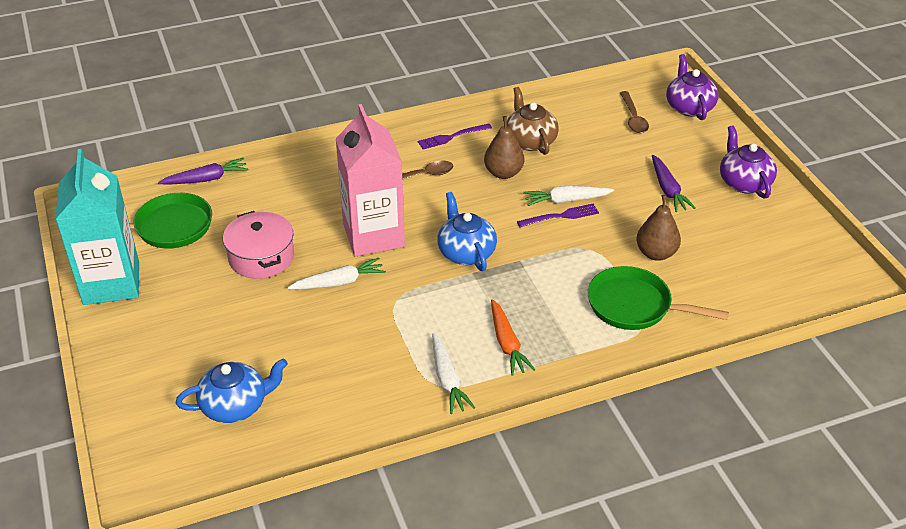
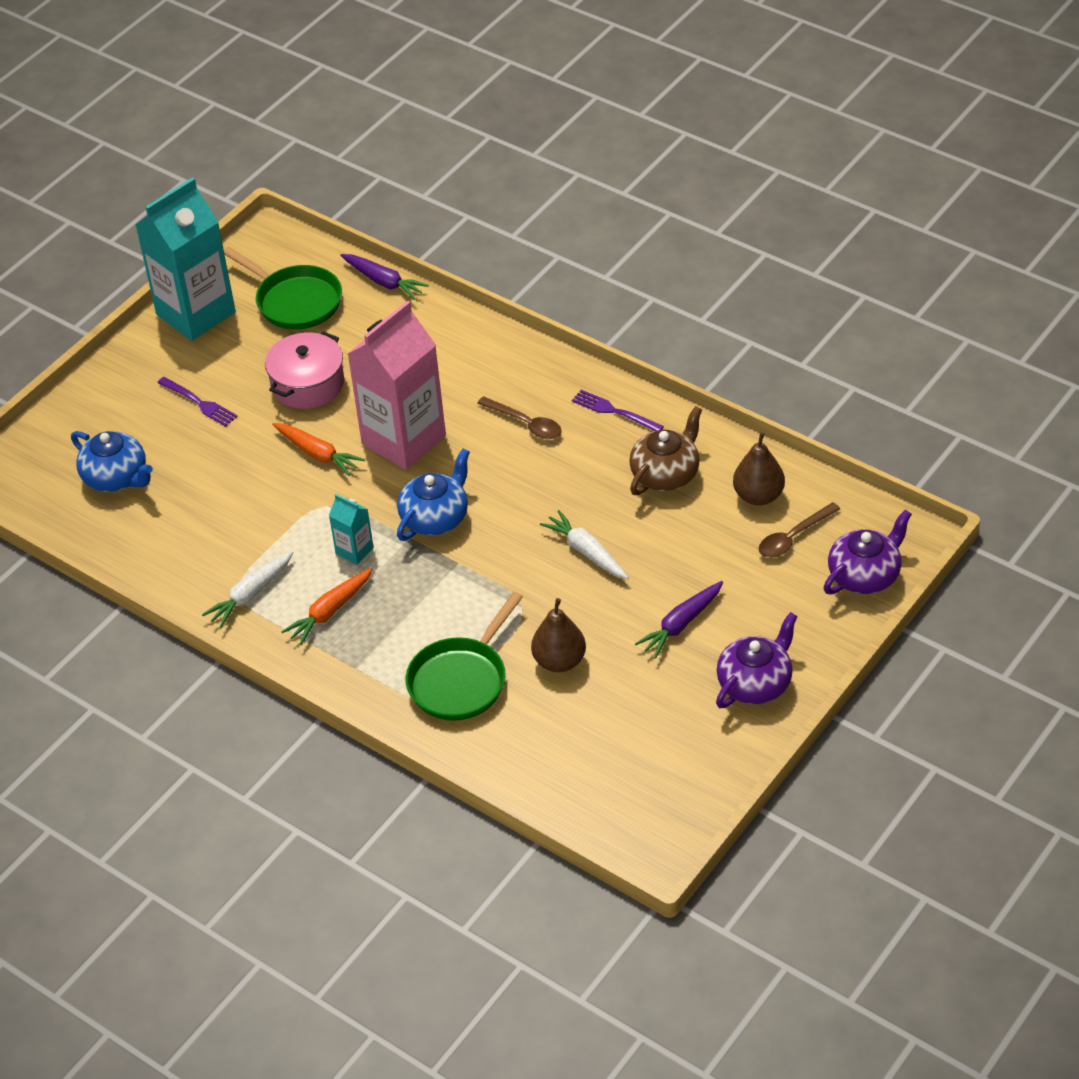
camera: 60 degrees right, 5 degrees up
white carrot [287,258,386,290] -> orange carrot [272,423,365,476]
brown pear [484,116,524,179] -> brown pear moved to [733,432,785,506]
purple fork [517,204,599,227] -> purple fork moved to [158,377,238,427]
green pan [588,266,729,330] -> green pan turned 135 degrees counterclockwise [406,592,523,721]
none -> turquoise carton [329,494,374,565]

